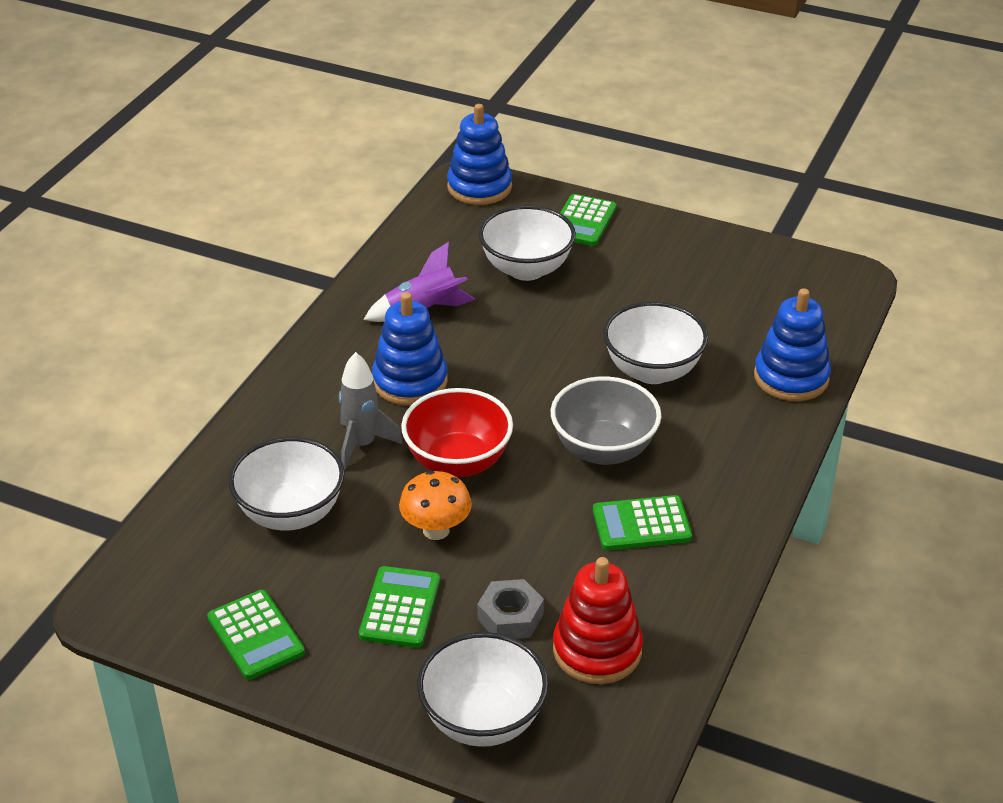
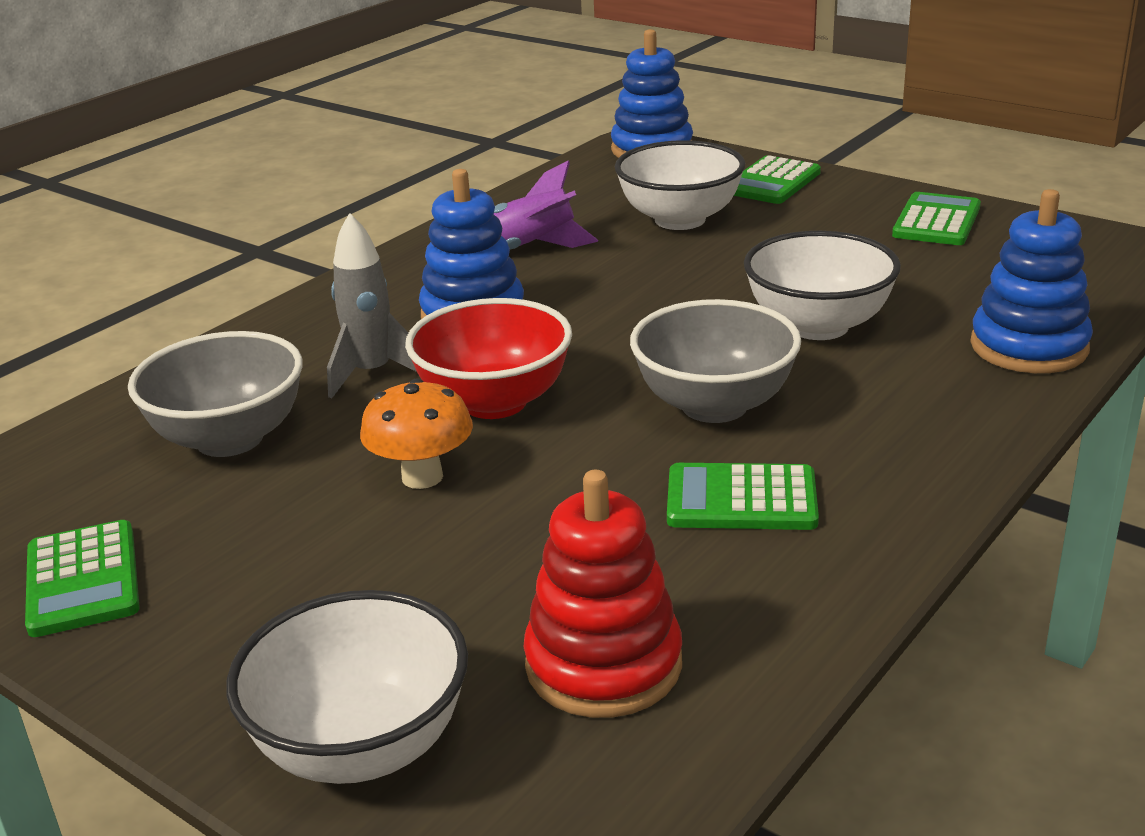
camera: 15 degrees right, 10 degrees down
white bowl [228,437,345,531] -> grey bowl [128,331,303,457]
green calculator [359,566,440,648] -> green calculator moved to [892,192,981,245]
grey nut [477,579,544,639] -> none

